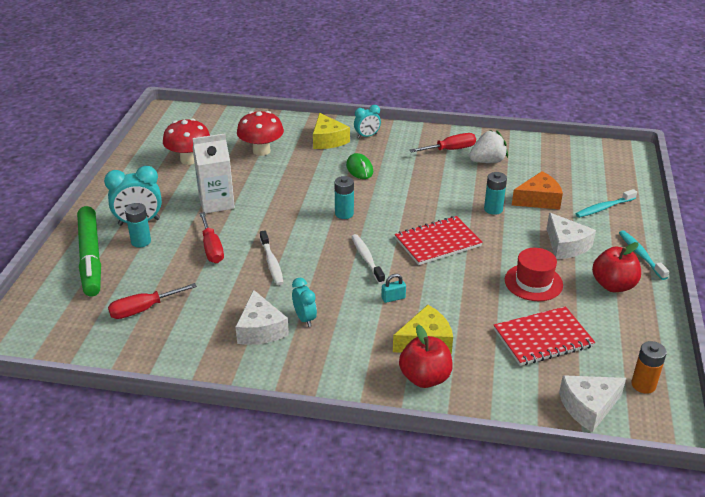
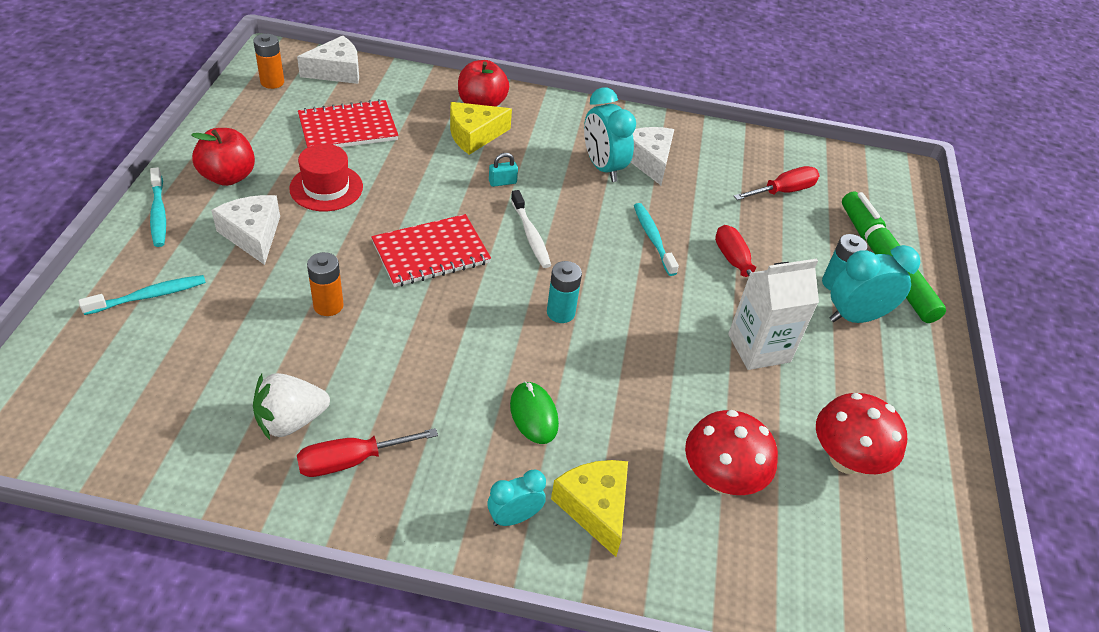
camera: 175 degrees right, 10 degrees up
white toothbrush [260,230,284,285] -> turquoise toothbrush [634,203,679,276]
turquoise clock [292,278,317,327] -> turquoise clock [584,87,636,182], size x1.64
turquoise battery [484,172,507,215] -> orange battery [307,252,344,316]
orange cheese [512,171,563,209] -> none

